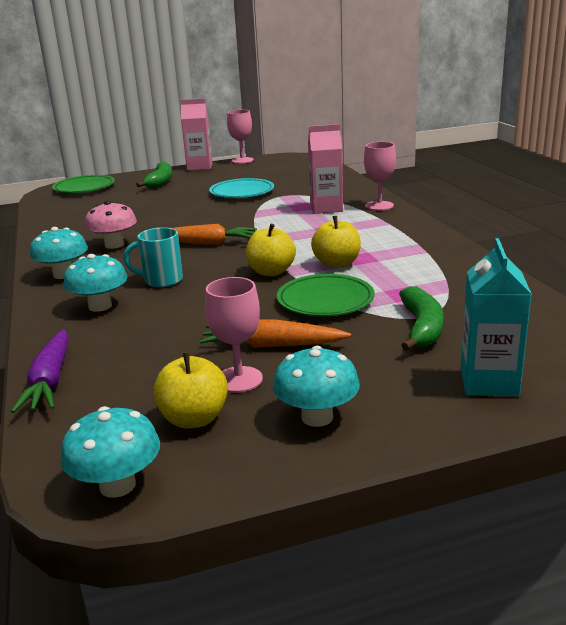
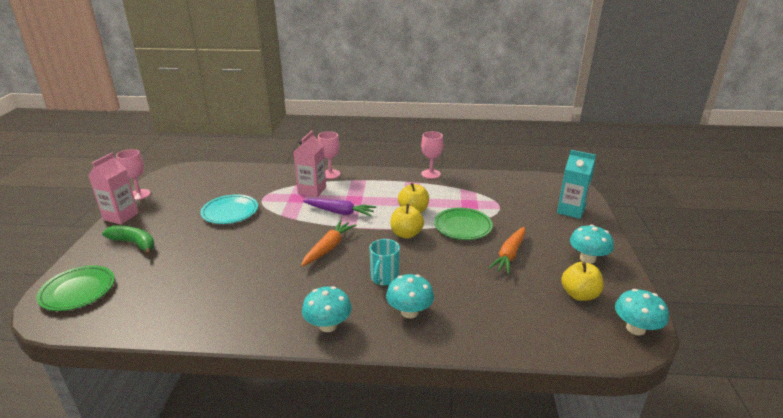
camera: 70 degrees left, 5 degrees up
purple carrot [11,329,69,413] -> purple carrot moved to [303,198,376,216]
pink mushroom [85,201,137,249] -> none
pink goblet [205,277,263,393] -> pink goblet moved to [421,131,443,179]
green banana [399,286,444,351] -> none

